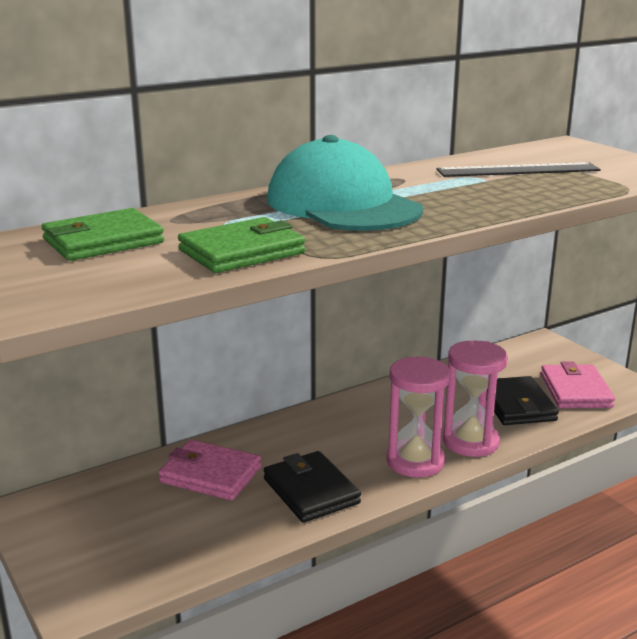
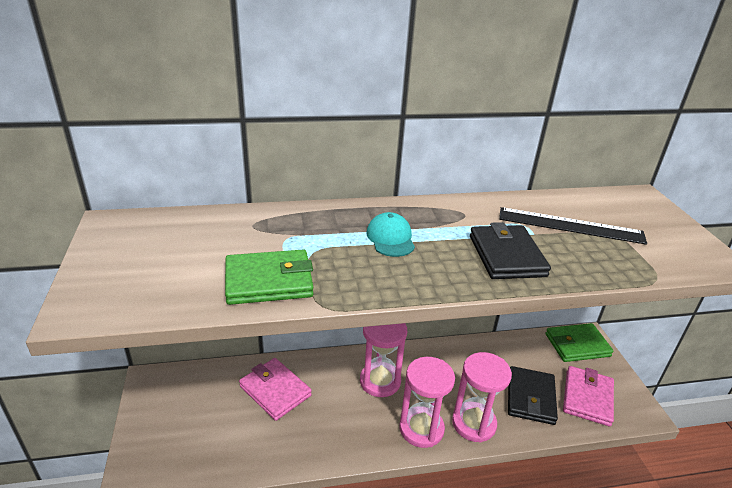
camera: 20 degrees right, 10 degrees up
green wallet [42,208,164,261] -> green wallet moved to [546,323,614,362]
black wallet [264,451,361,522] -> black wallet moved to [470,222,551,279]
turquoise cap [267,135,423,231] -> turquoise cap [366,212,415,257], size x0.43
none -> pink hourglass [360,323,407,397]

